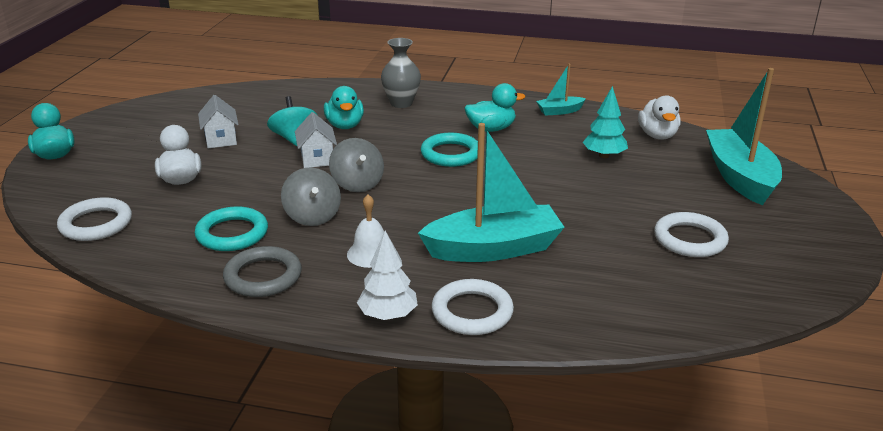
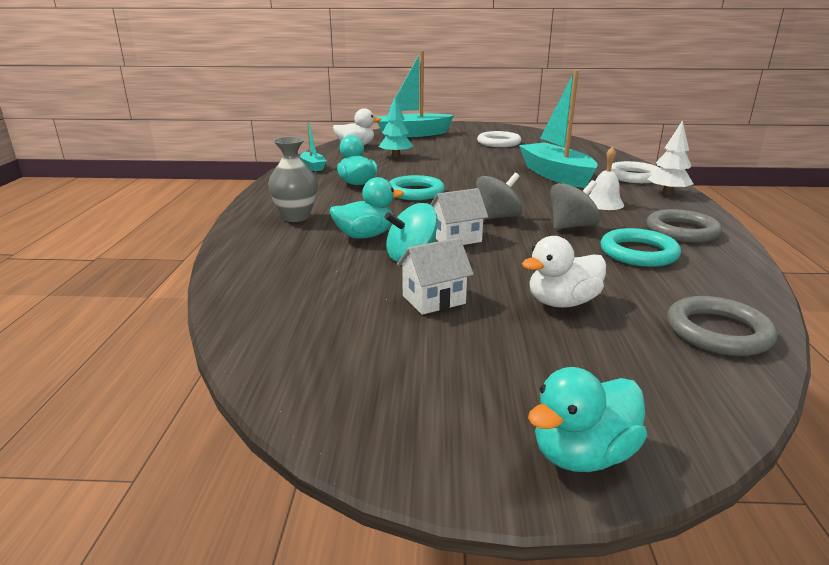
camera: 100 degrees left, 5 degrees down
white ring [57,197,132,241] -> grey ring [667,296,777,356]

